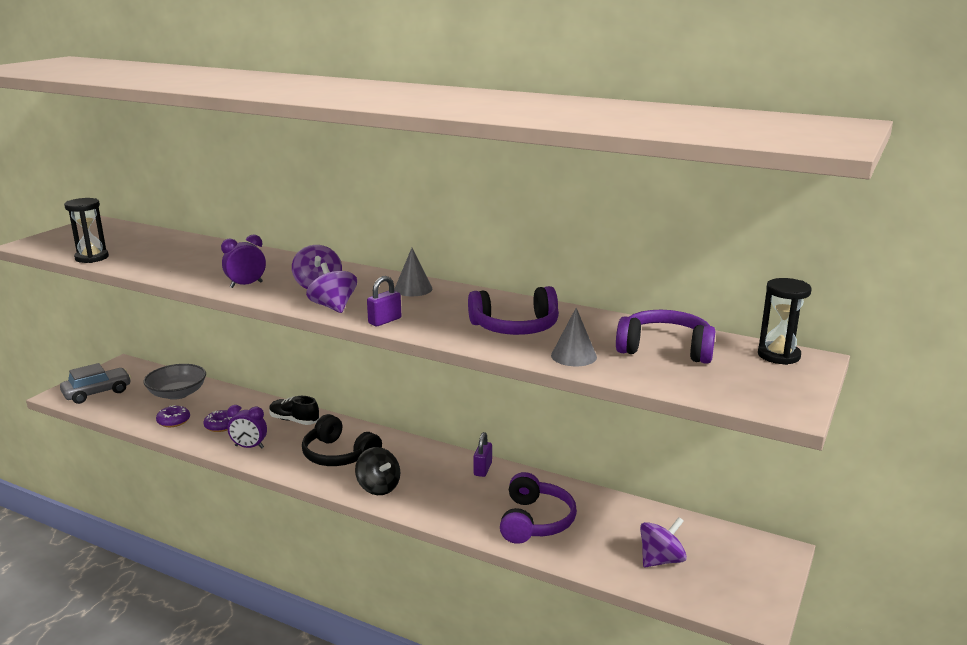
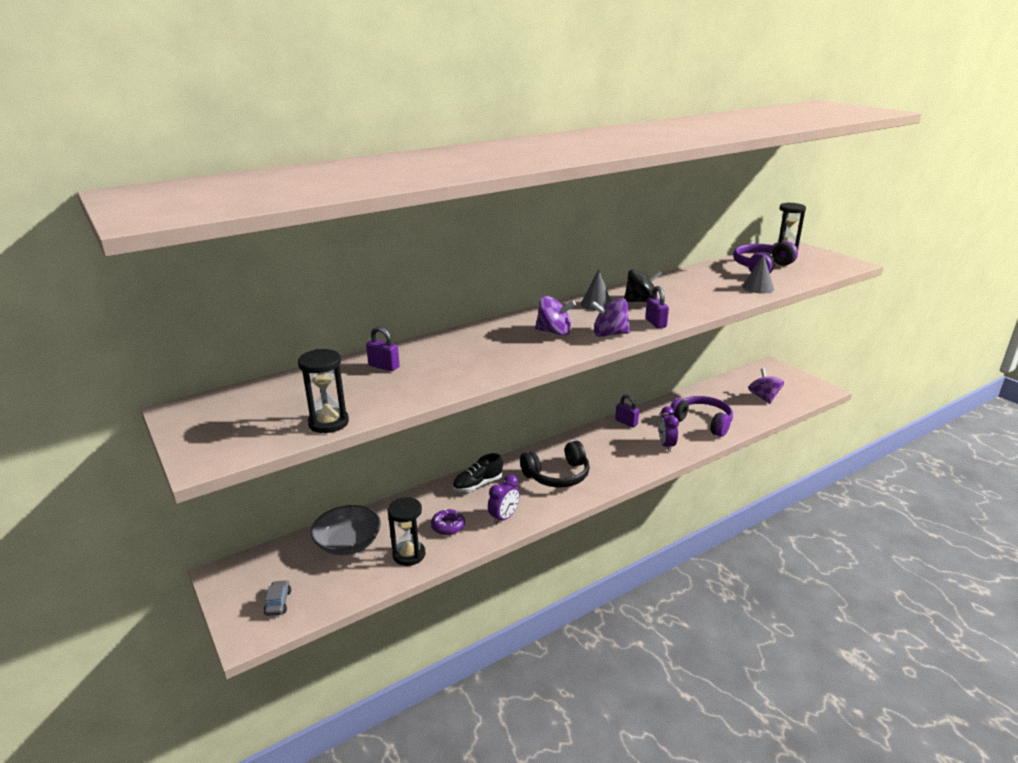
camera: 60 degrees left, 5 degrees up
grey car [60,363,131,404] -> grey car [264,580,291,616], size x0.53
purple donut [156,405,190,427] -> black hourglass [388,497,425,566]
purple clock [221,235,266,288] -> purple clock moved to [659,406,679,452]
black spinning top [355,447,400,495] -> black spinning top moved to [624,269,662,302]
purple headphones [468,286,559,335] -> none
none -> purple padlock [366,326,400,371]

